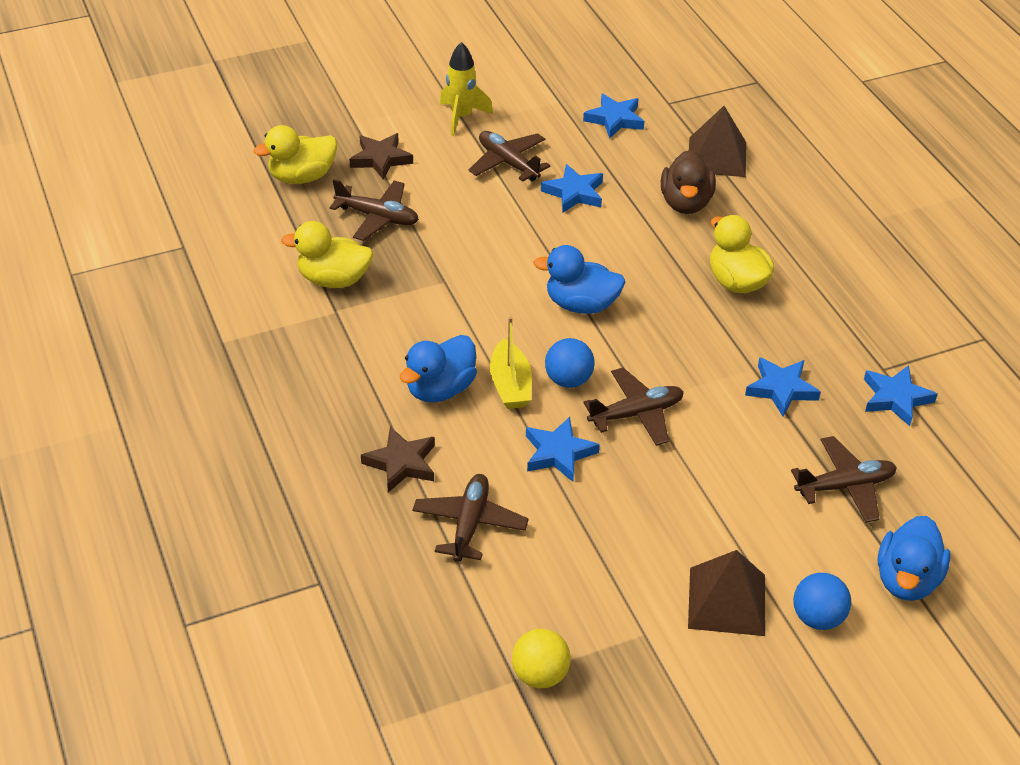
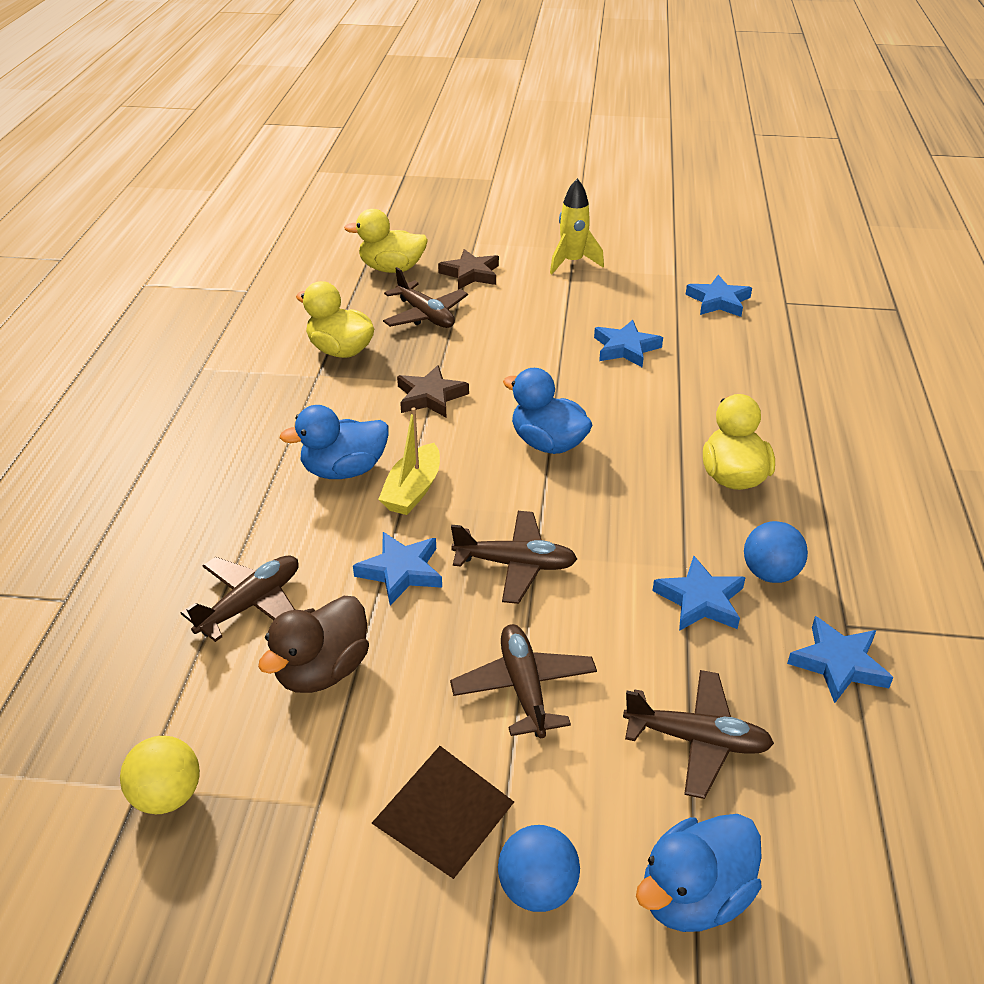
camera: 30 degrees right, 5 degrees down
brown star [361,427,435,492] -> brown star moved to [397,365,469,418]
brown plane [469,131,550,182] -> brown plane moved to [450,624,597,738]
blue ball [545,338,595,388] -> blue ball moved to [744,521,808,583]
brown duck [661,150,716,214] -> brown duck moved to [258,596,369,693]
brown pyramid [689,106,746,177] -> none

